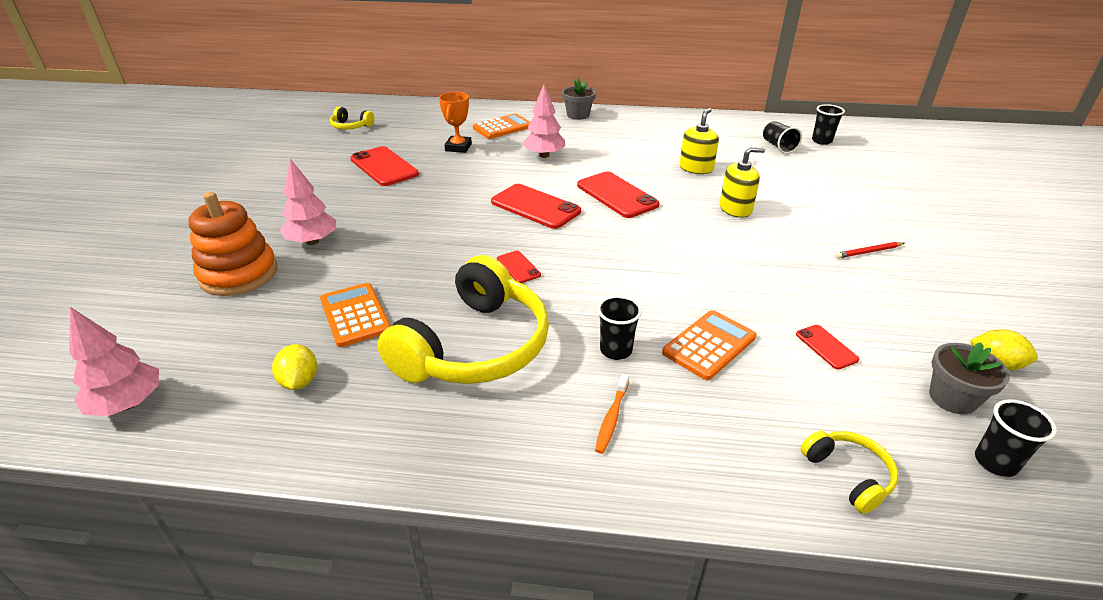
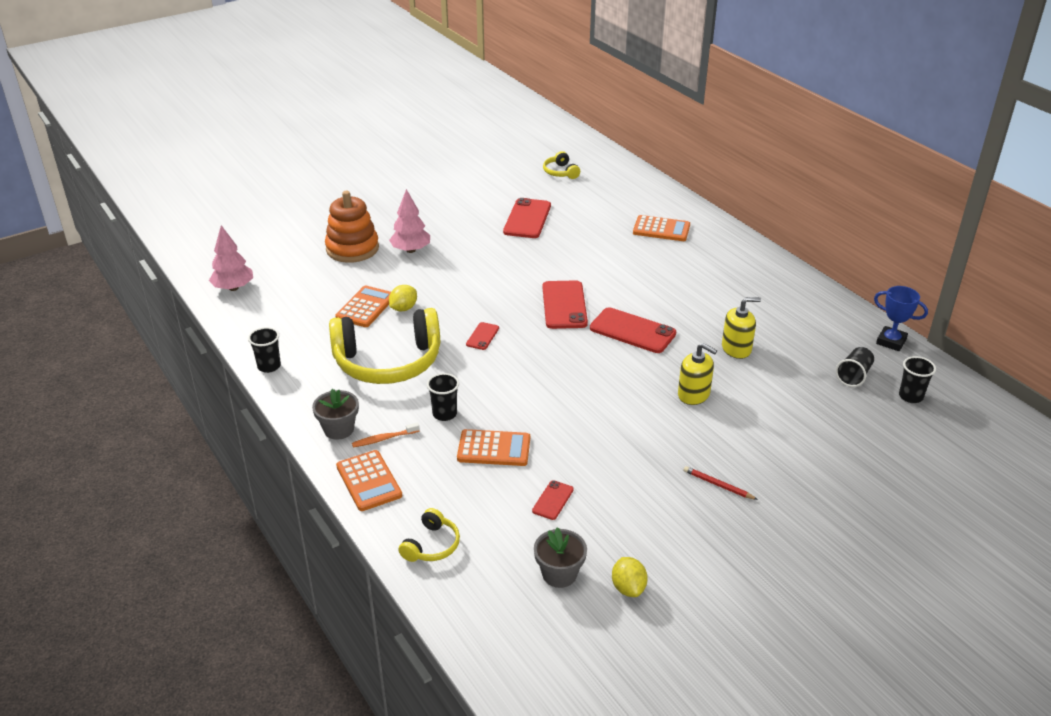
camera: 50 degrees right, 0 degrees up
yellow lemon [272,344,317,390] -> yellow lemon moved to [389,285,417,311]
orange trophy [439,92,472,153] -> none
pink tree [522,84,565,158] -> none
grey flower pot [562,79,596,120] -> grey flower pot moved to [312,389,359,440]
red phone [577,172,659,218] -> red phone turned 75 degrees counterclockwise [590,307,676,353]
black cup [975,399,1057,477] -> black cup moved to [248,327,281,373]
none -> orange calculator [336,450,402,511]
none -> blue trophy [874,286,928,351]

